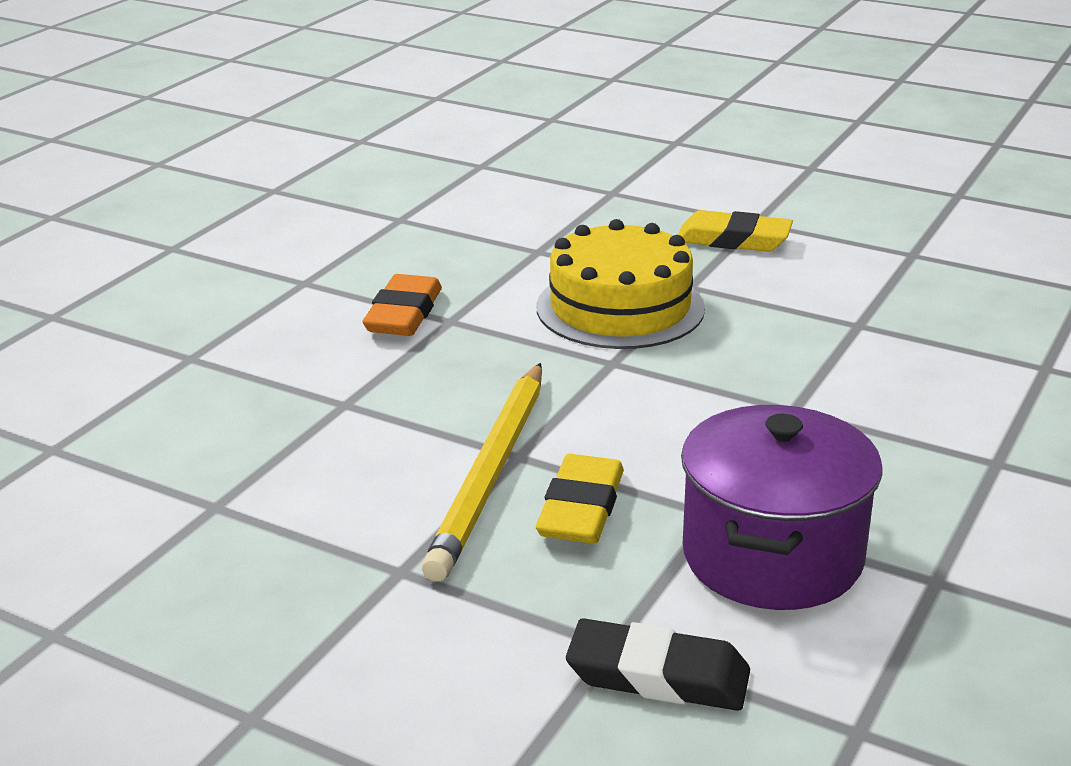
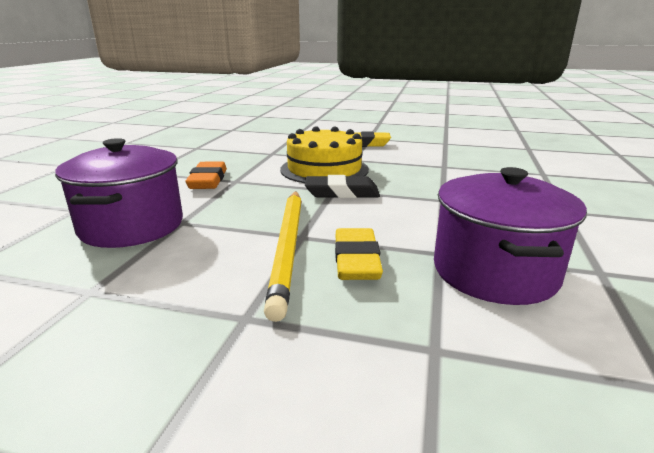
camera: 15 degrees left, 5 degrees down
black eraser [566,618,750,711] -> black eraser moved to [305,175,380,198]
none -> purple pot [55,138,183,248]

